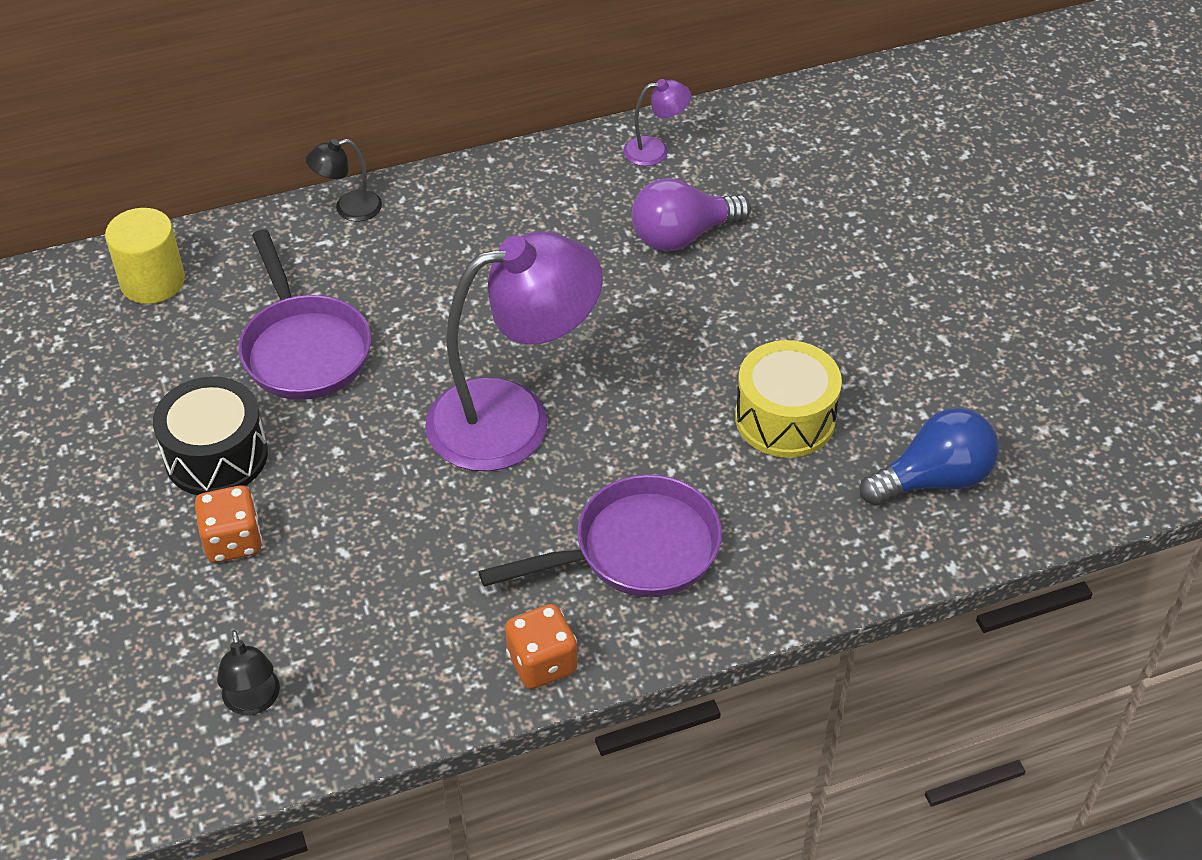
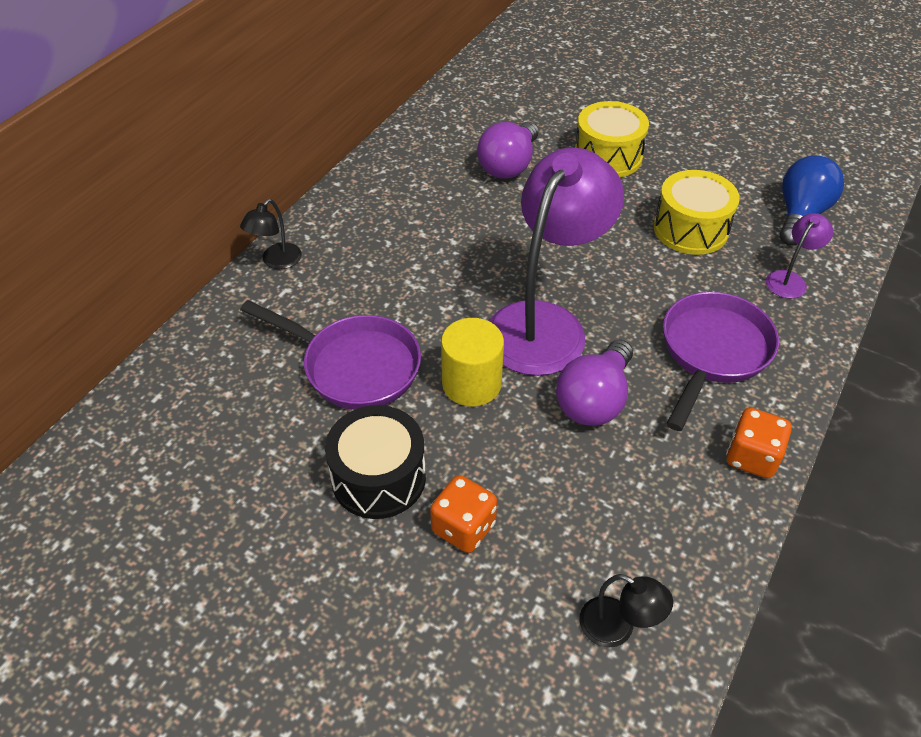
camera: 40 degrees left, 0 degrees up
yellow cylinder [105,208,185,304] -> yellow cylinder moved to [441,318,504,407]
purple lamp [623,79,691,166] -> purple lamp moved to [766,213,833,299]
none -> purple light bulb [556,339,633,426]
none -> yellow drum [575,101,649,177]

